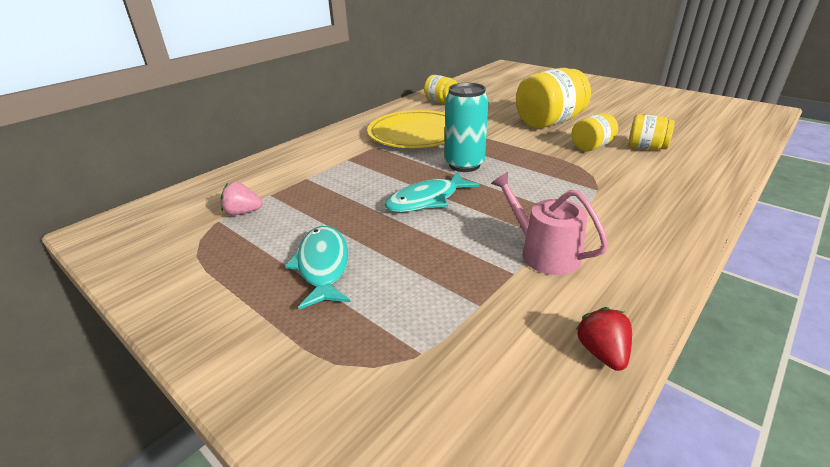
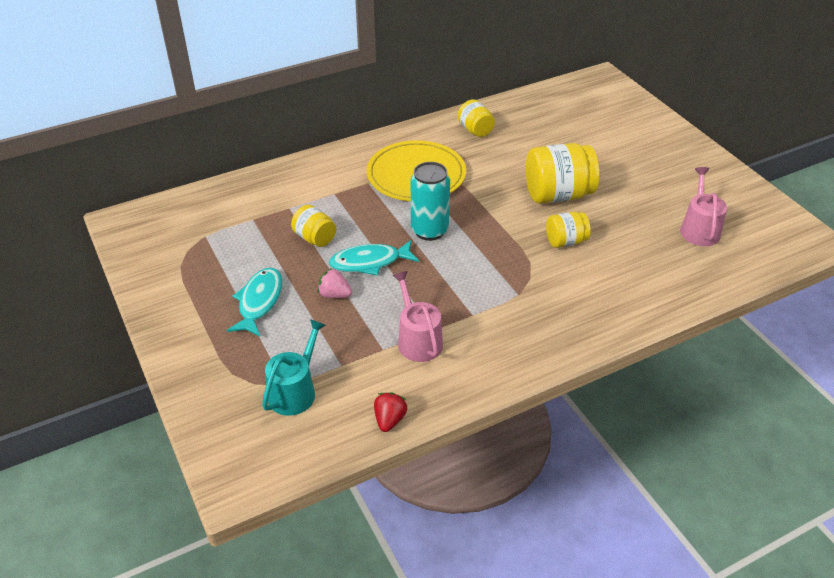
camera: 20 degrees right, 10 degrees up
pink strawberry [221,182,262,215] -> pink strawberry moved to [318,268,352,298]
yellow jar [628,114,674,150] -> yellow jar moved to [291,205,336,247]
none -> turquoise watering can [262,319,325,416]
none -> pink watering can [680,167,727,246]

